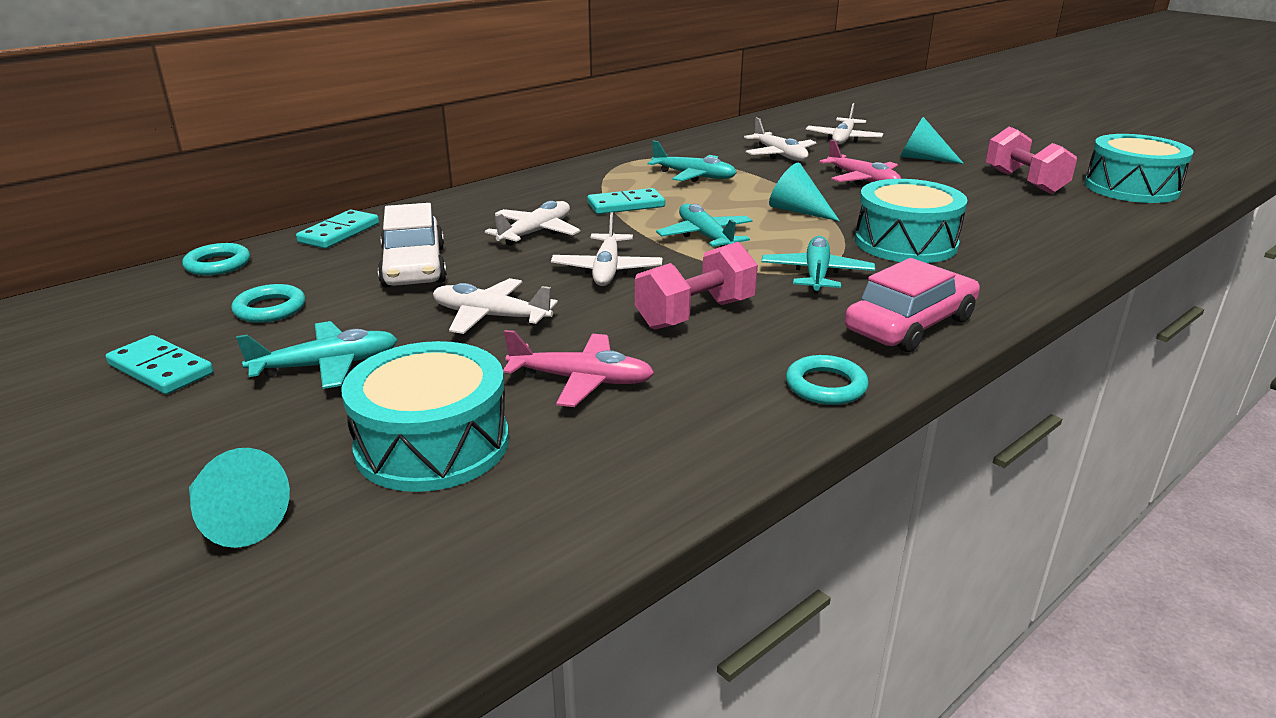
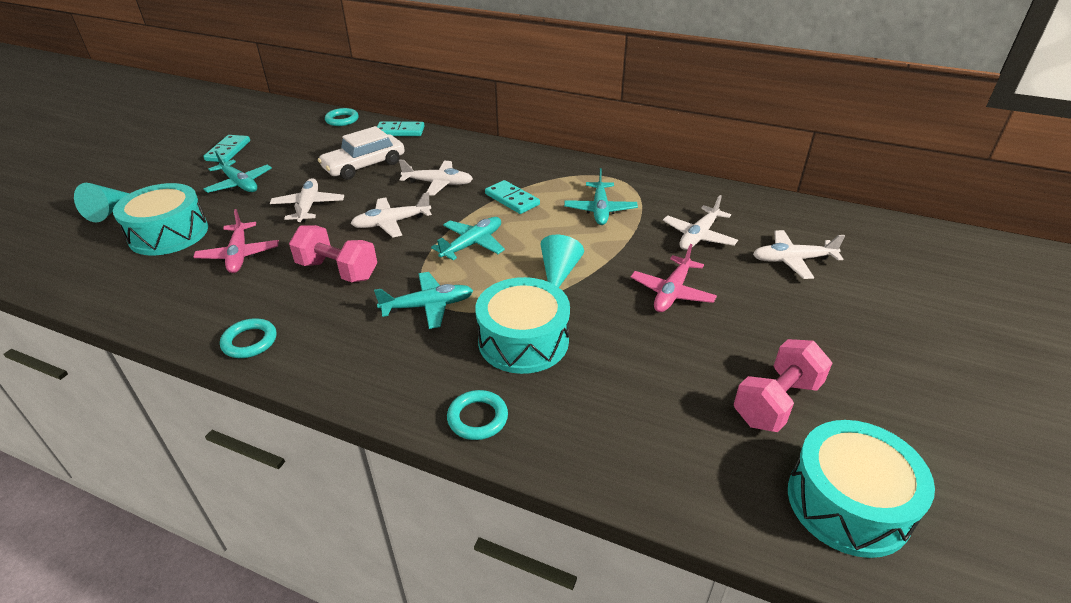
camera: 65 degrees right, 10 degrees up
turquoise ring [231,284,305,323] -> turquoise ring moved to [447,390,508,440]
pink car [845,258,980,352] -> none
turquoise cone [900,117,964,164] -> none

